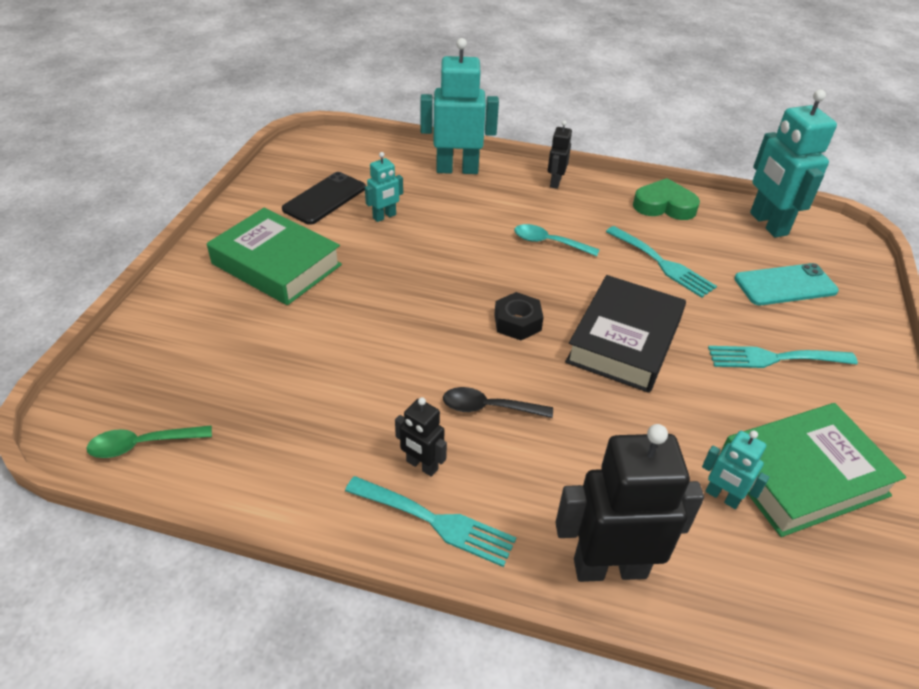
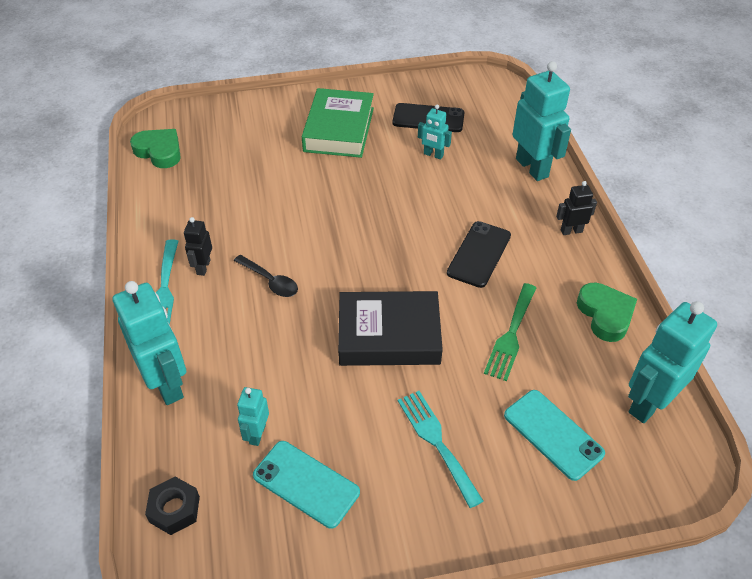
camera: 65 degrees right, 5 degrees up
green spoon [87,425,212,458] -> green heart [130,129,181,168]
black spoon [443,387,553,418] -> black spoon turned 150 degrees clockwise [234,255,298,297]
black nut [494,292,544,340] -> black nut moved to [145,477,200,535]
turquoise spoon [514,224,600,256] -> black phone [447,221,511,288]
black robot [555,424,704,582] -> turquoise robot [113,281,186,405]
turquoise fork [606,226,717,298] -> green fork [484,283,536,381]
green book [720,403,906,537] -> turquoise phone [253,441,360,529]

